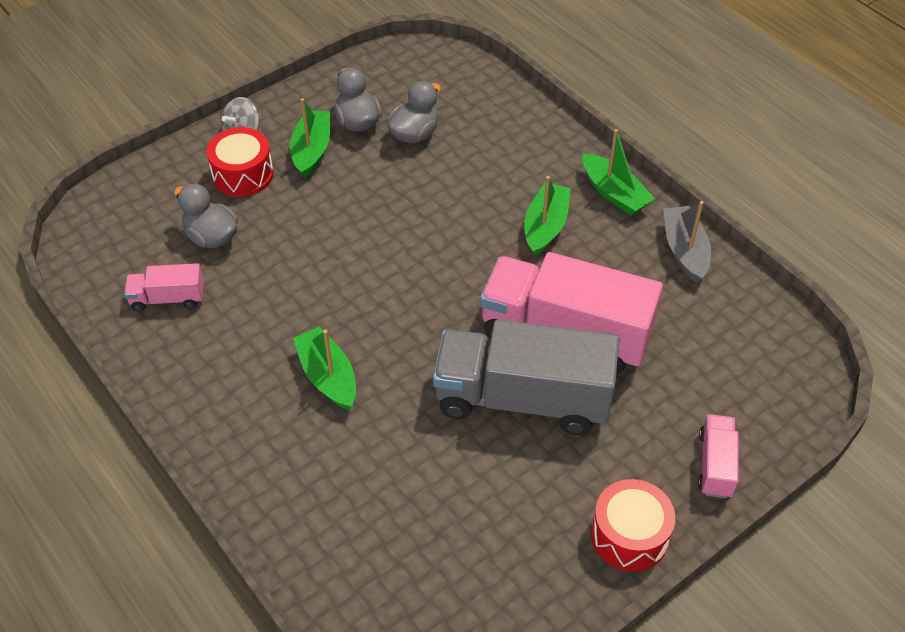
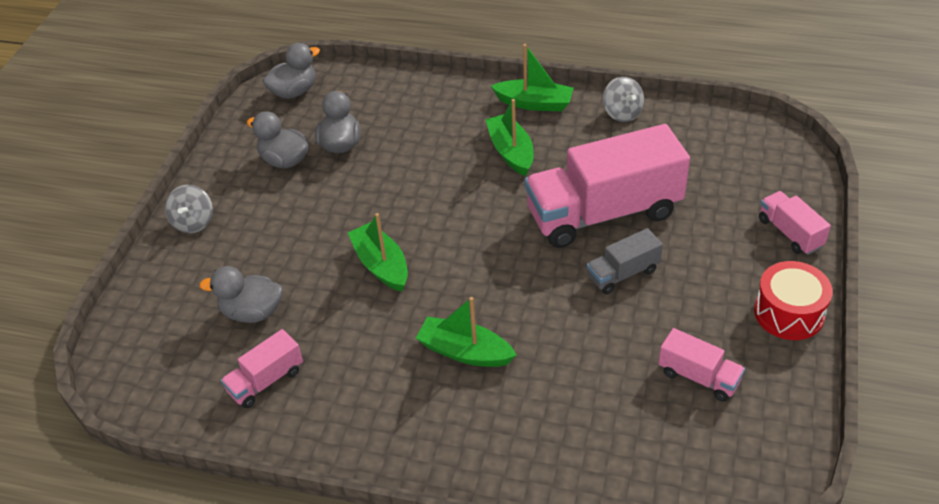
camera: 35 degrees left, 5 degrees down
red drum [206,127,274,197] -> none
green boat [290,98,330,178] -> green boat moved to [348,213,408,292]
grey truck [433,319,619,435] -> grey truck [587,228,663,294], size x0.46
grey boat [663,201,711,283] -> grey spinning top [603,77,644,122]
none -> grey duck [263,43,320,99]
none -> pink truck [658,328,745,402]

